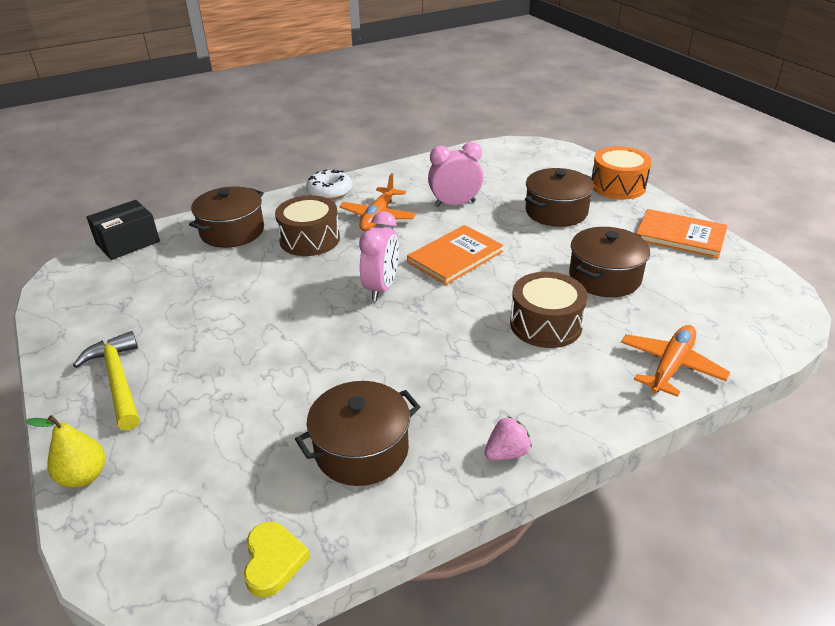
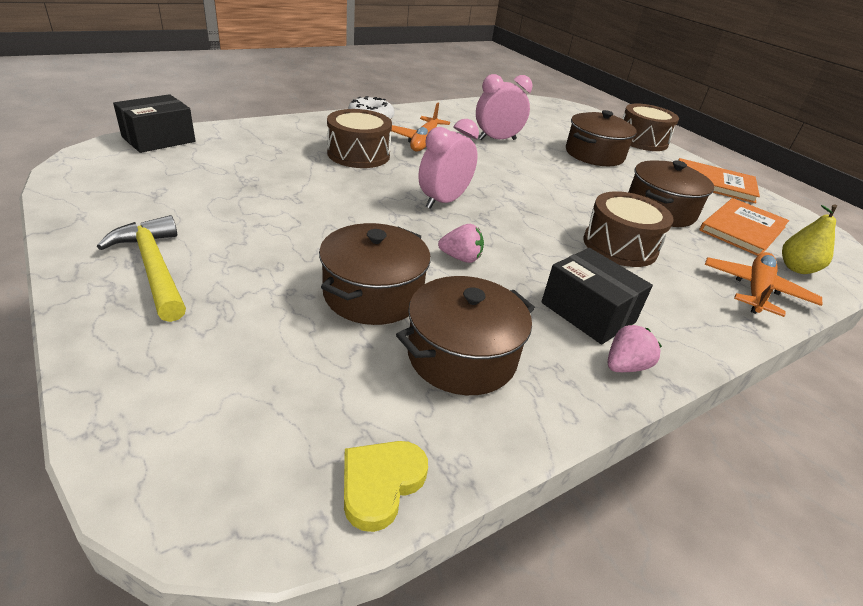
camera: 10 degrees left, 0 degrees up
yellow pear [26,415,105,488] -> yellow pear moved to [782,205,837,274]
brown pot [189,186,264,248] -> brown pot moved to [319,223,431,325]
yellow heart [244,522,310,597] -> yellow heart turned 135 degrees counterclockwise [344,441,428,532]
pink clock [359,211,399,301] -> pink clock turned 150 degrees counterclockwise [418,119,479,209]
orange book [407,225,504,285] -> orange book moved to [699,198,789,256]
orange drum [592,146,652,200] -> brown drum [622,104,679,151]
none -> pink strawberry [438,224,484,263]
none -> black box [541,248,653,345]

